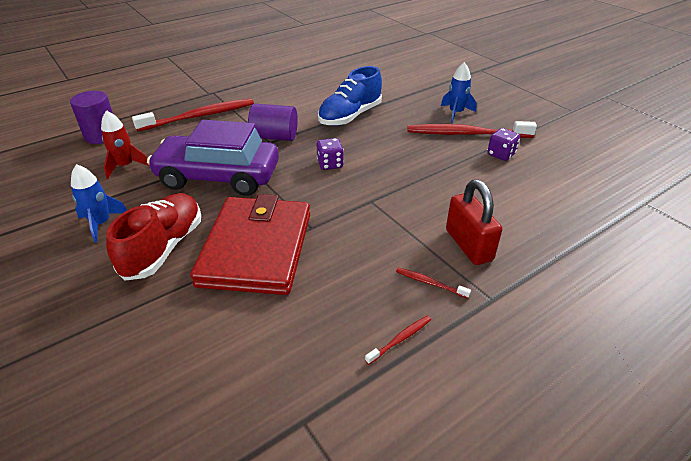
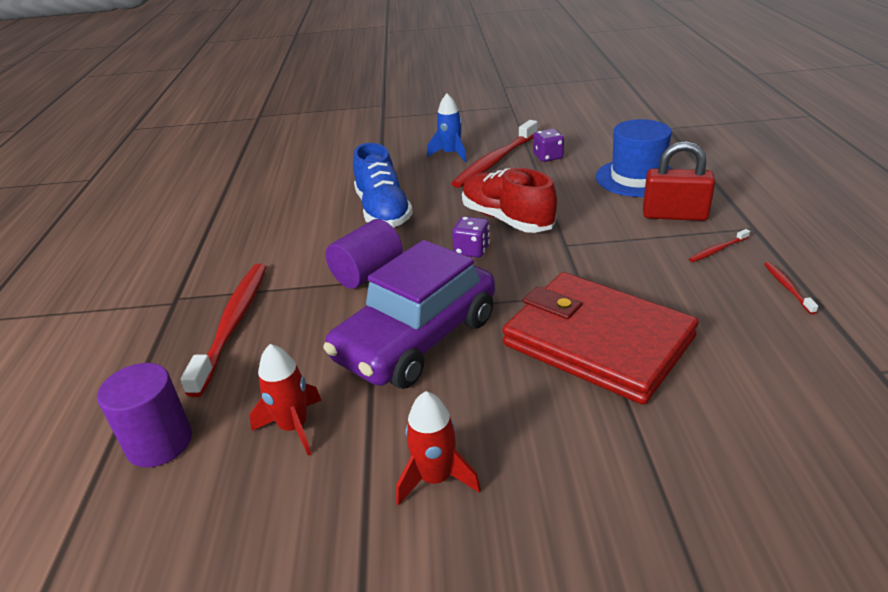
camera: 55 degrees left, 5 degrees down
blue rocket [71,164,127,242] -> red rocket [396,391,481,505]
red shoe [106,193,201,281] -> red shoe moved to [462,168,557,233]
none -> blue hat [596,119,673,197]

